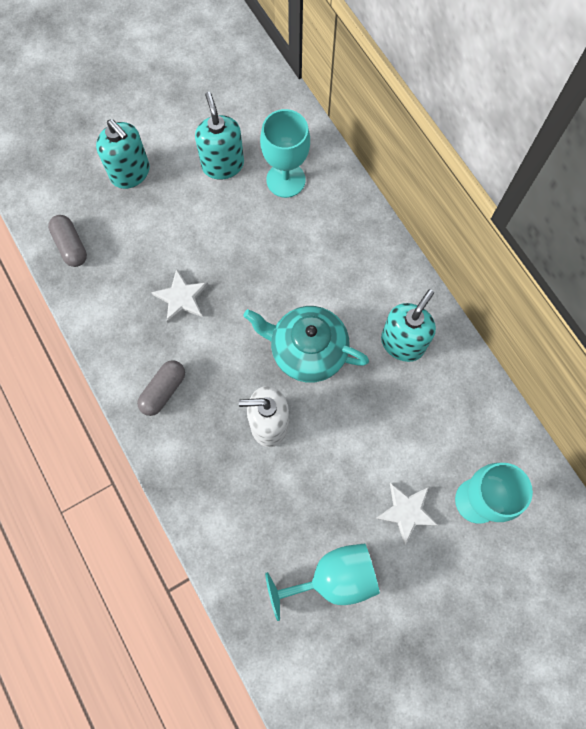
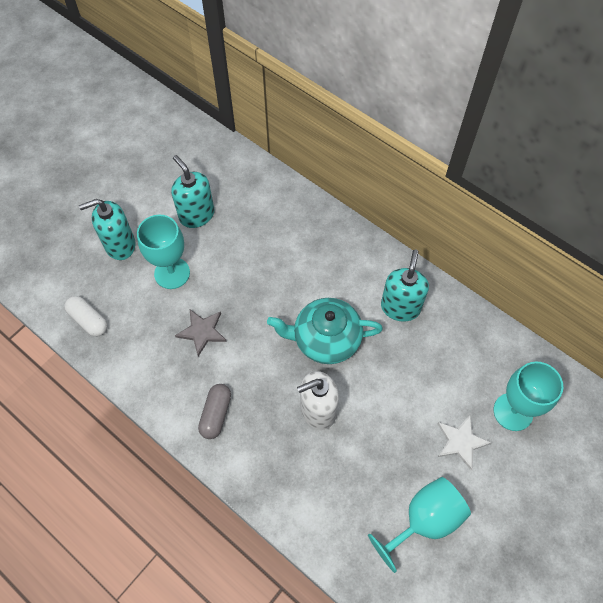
camera: 20 degrees left, 10 degrees down
grey capsule [48,215,87,267] -> white capsule [64,296,108,337]
turquoise soap dispenser [96,119,150,189] -> turquoise soap dispenser turned 135 degrees clockwise [79,199,136,260]
white star [151,269,208,323] -> grey star [175,310,227,357]
turquoise goblet [260,109,310,198] -> turquoise goblet moved to [137,215,190,289]

